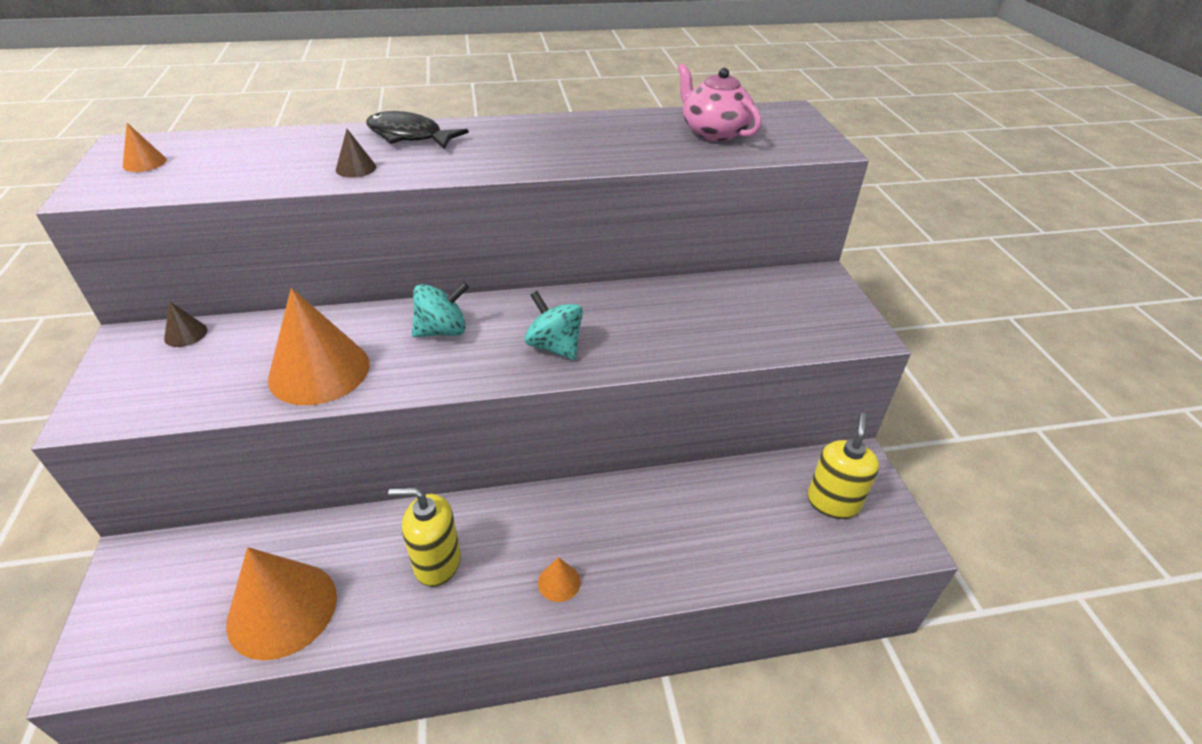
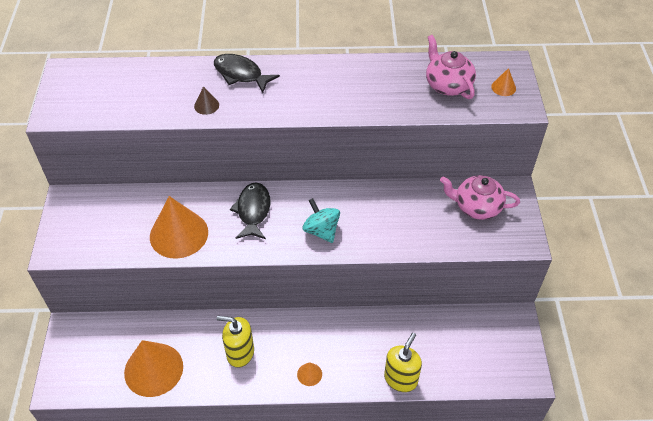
camera: 10 degrees right, 10 degrees up
orange cone [123,123,167,172] -> orange cone moved to [491,68,516,96]
brown cone [164,301,207,347] -> none
turquoise spinning top [412,282,469,337] -> black fish [230,182,271,239]
yellow soap dispenser [807,413,879,519] -> yellow soap dispenser moved to [384,333,422,392]
none -> pink teapot [440,175,520,220]

